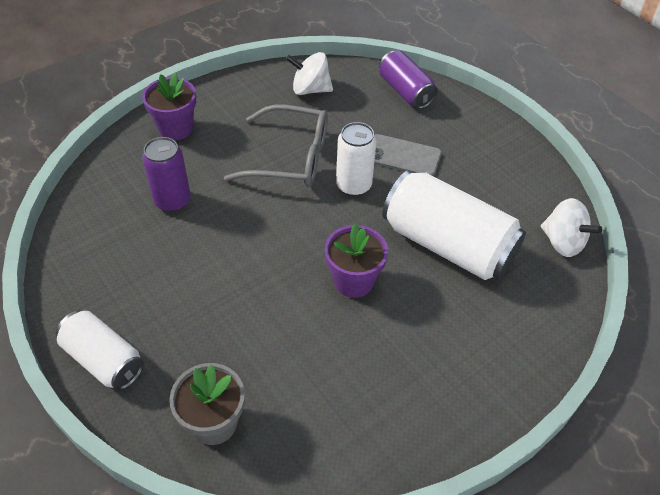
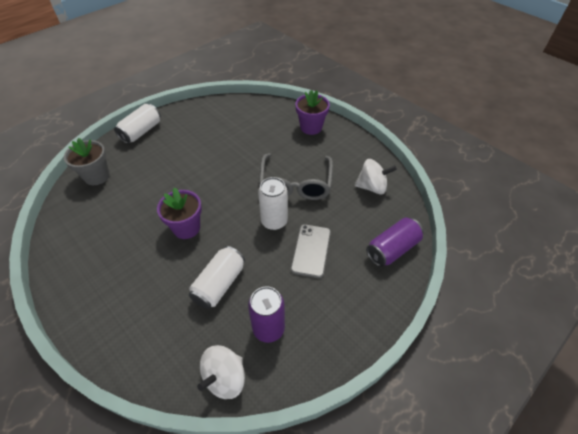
camera: 85 degrees right, 0 degrees up
purple can [142,137,191,212] -> purple can moved to [248,286,285,343]
white spinning top [286,52,333,95] -> white spinning top turned 90 degrees clockwise [355,159,397,194]
white can [382,170,526,280] -> white can [189,246,245,309], size x0.59

